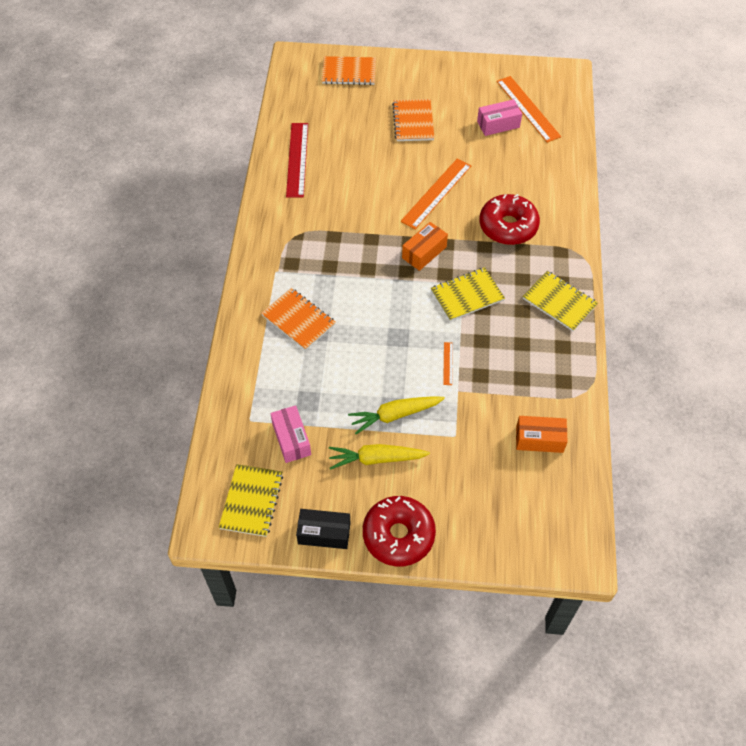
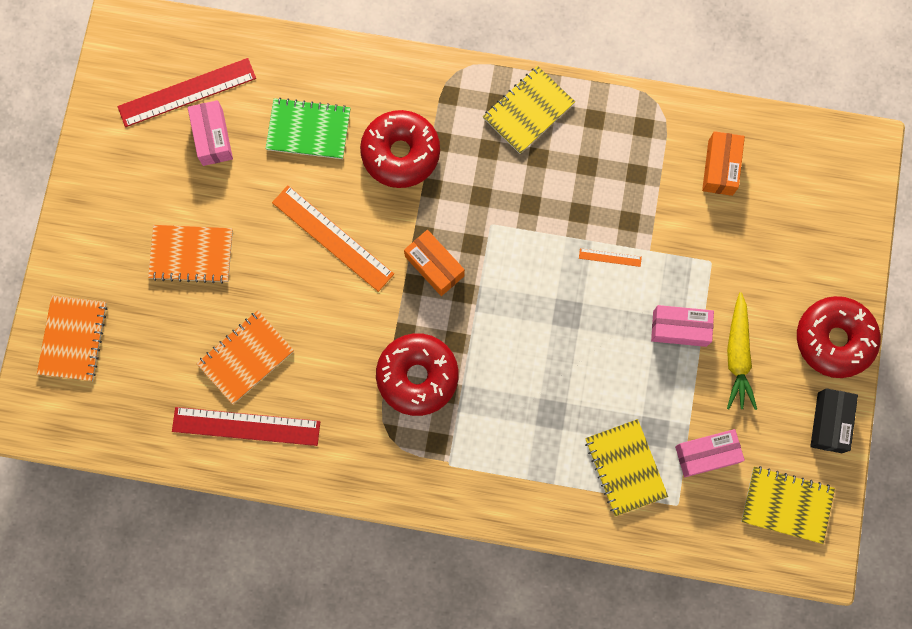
camera: 85 degrees left, 20 degrees up
orange notebook [261,288,336,350] -> orange notebook moved to [196,310,294,405]
yellow carrot [348,396,445,434] -> pink box [651,305,714,347]
yellow notebook [431,267,505,321] -> yellow notebook moved to [585,419,668,516]
orange ruler [497,76,561,143] -> red ruler [118,58,256,127]
none -> green notebook [265,98,351,159]
none -> red donut [376,333,459,416]

